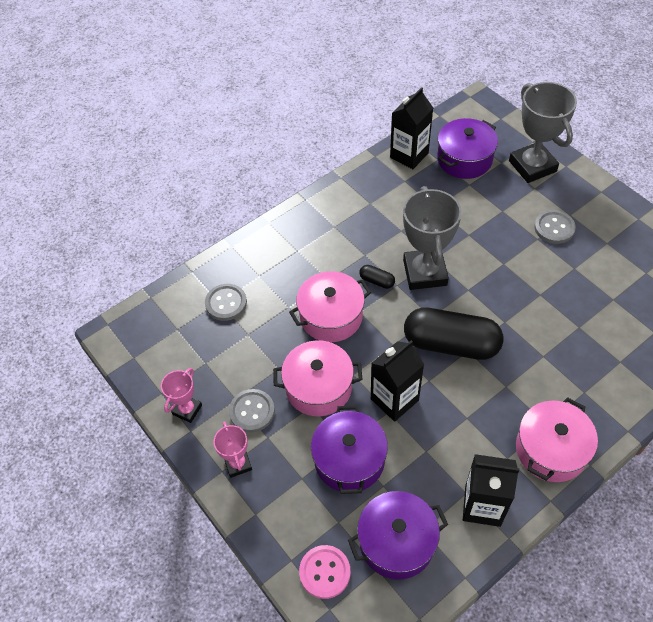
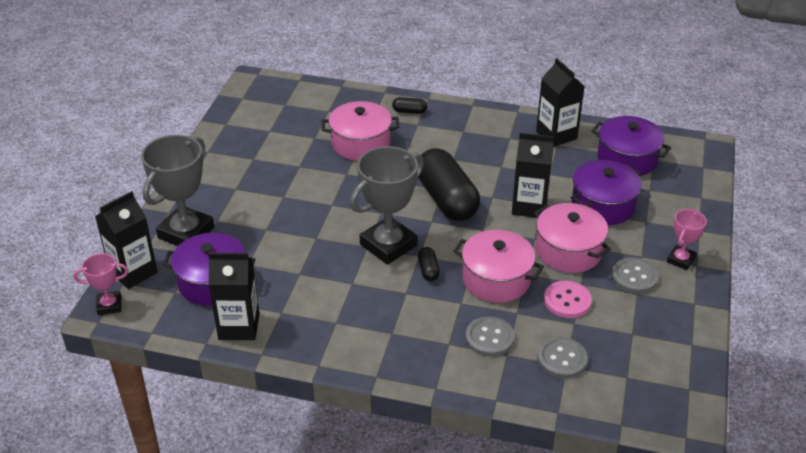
camera: 130 degrees left, 15 degrees down
pink trophy [161,368,202,423] -> pink trophy moved to [74,253,129,315]
pink button [299,545,351,599] -> pink button moved to [544,281,592,318]
pink pot [516,397,598,482] -> pink pot moved to [322,101,399,161]
grey button [534,210,576,244] -> grey button moved to [466,316,515,357]
none -> black carton [95,191,158,289]
none -> black capsule [392,97,427,114]

